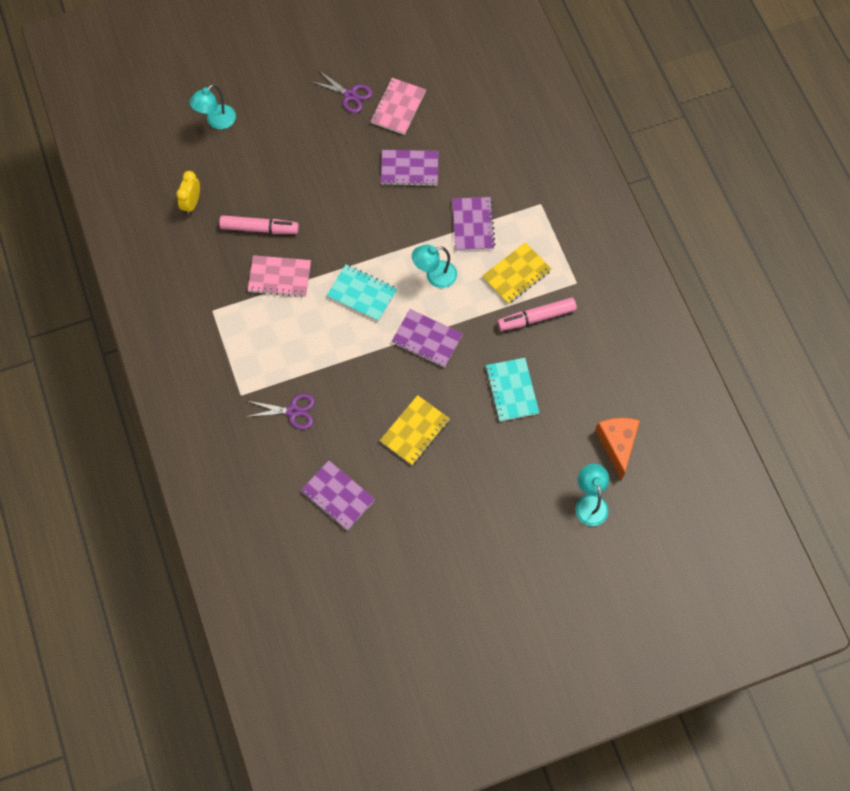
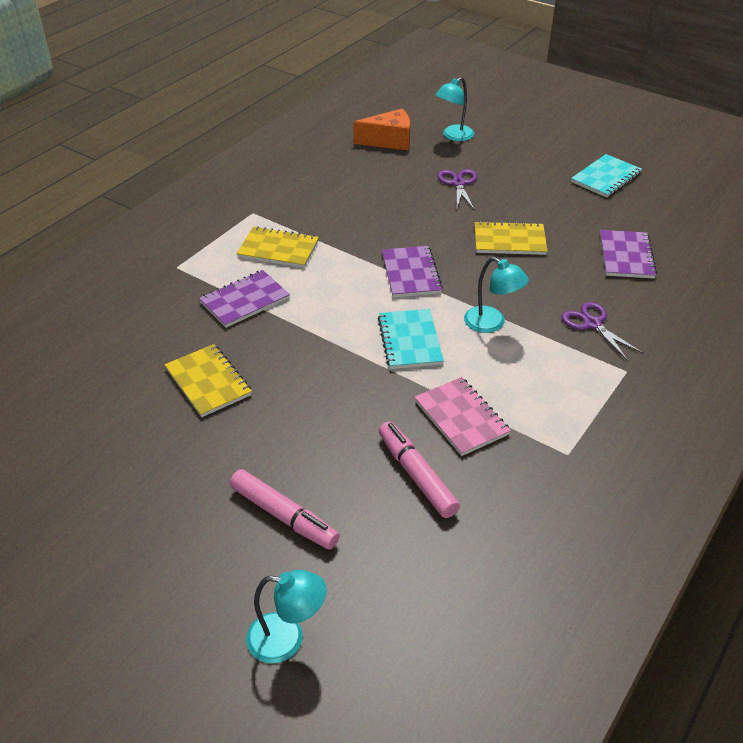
camera: 125 degrees left, 25 degrees down
yellow clock [176,171,200,215] -> none
purple scissors [310,71,373,113] -> purple scissors moved to [437,169,477,211]
pink notebook [371,78,426,135] -> none
purple notebook [381,150,438,186] -> yellow notebook [165,344,252,417]
turquoise lamp [412,245,457,288] -> turquoise lamp moved to [464,257,529,333]
turquoise notebook [485,358,539,422] -> turquoise notebook moved to [571,154,642,198]
pink marker [497,297,577,331] -> pink marker moved to [230,469,340,550]
orange cheese [595,418,640,480] -> orange cheese turned 150 degrees counterclockwise [353,109,410,150]

